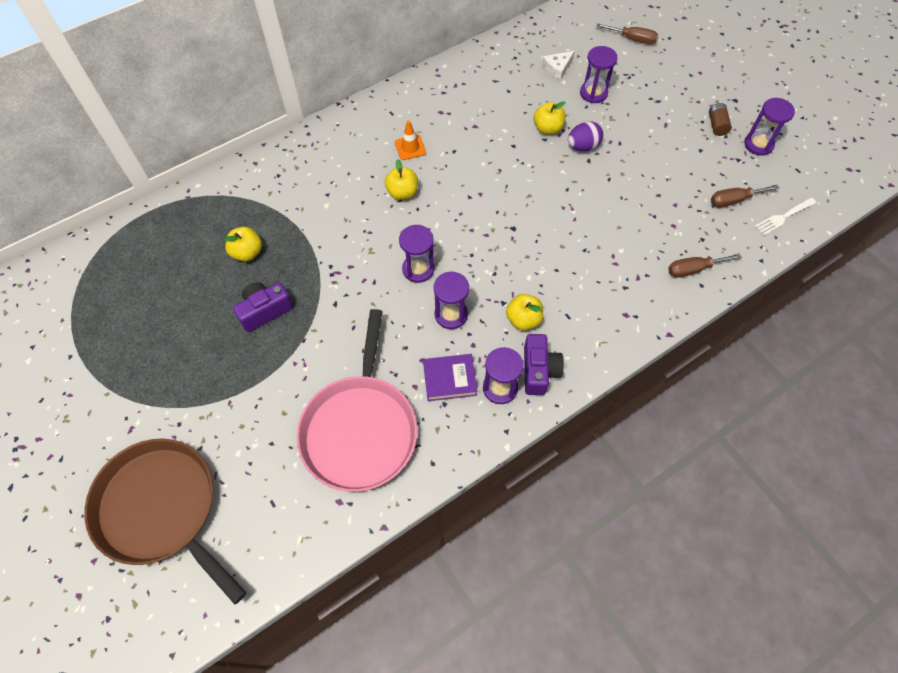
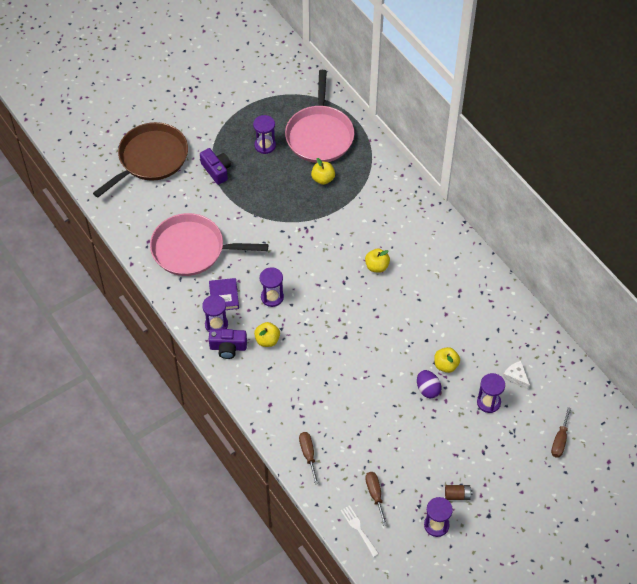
camera: 90 degrees right, 5 degrees down
purple camera [233,282,293,332] -> purple camera moved to [200,148,231,185]
orange traffic cone [395,121,426,160] -> none
purple hourglass [399,225,434,283] -> purple hourglass moved to [253,115,276,154]
none -> pink pan [285,70,354,163]

